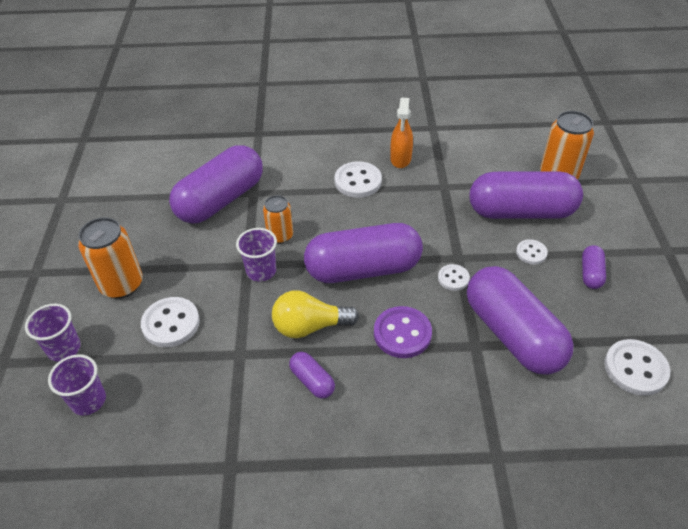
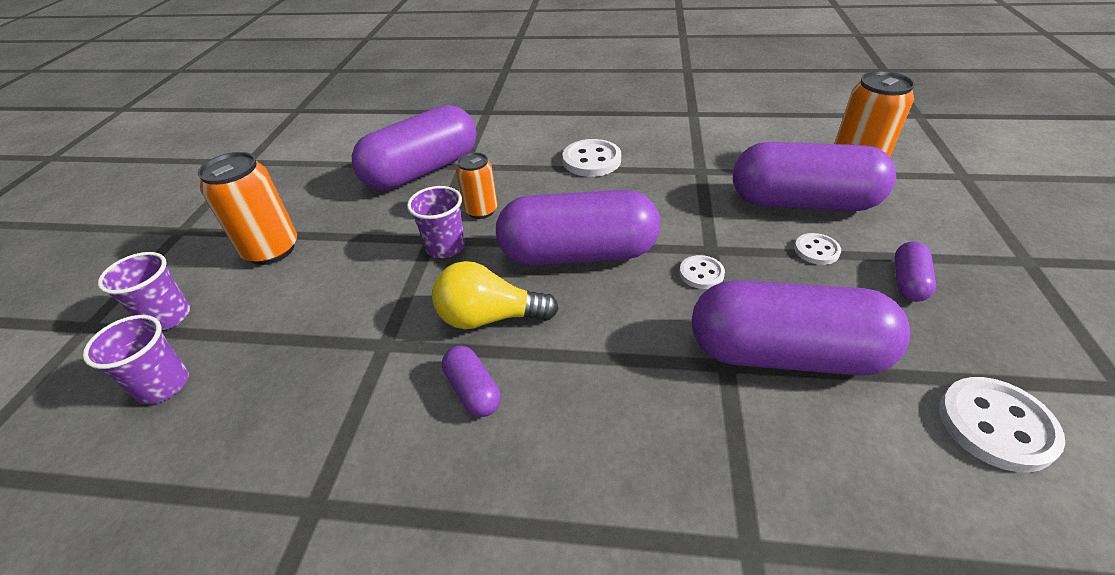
camera: 10 degrees right, 5 degrees down
white button [141,297,200,347] -> none
purple button [374,306,432,358] -> none
orange spray bottle [390,98,413,168] -> none
purple capsule [467,266,574,375] -> purple capsule turned 60 degrees counterclockwise [692,280,910,376]

